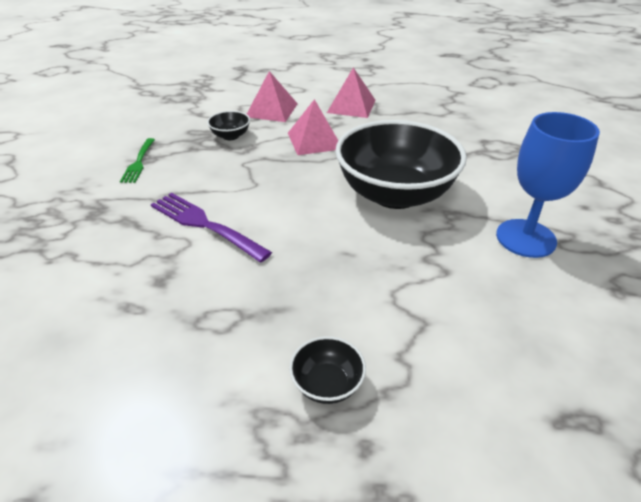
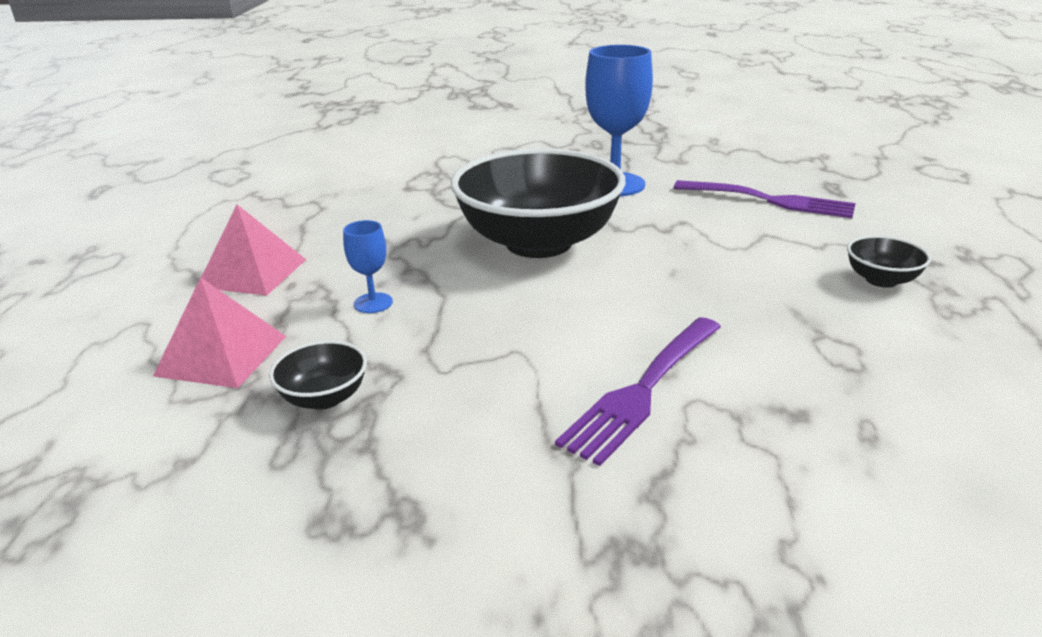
camera: 90 degrees left, 10 degrees down
green fork [120,138,155,183] -> none
pink pyramid [288,99,338,155] -> blue goblet [343,220,393,313]
none -> purple fork [674,180,856,218]

